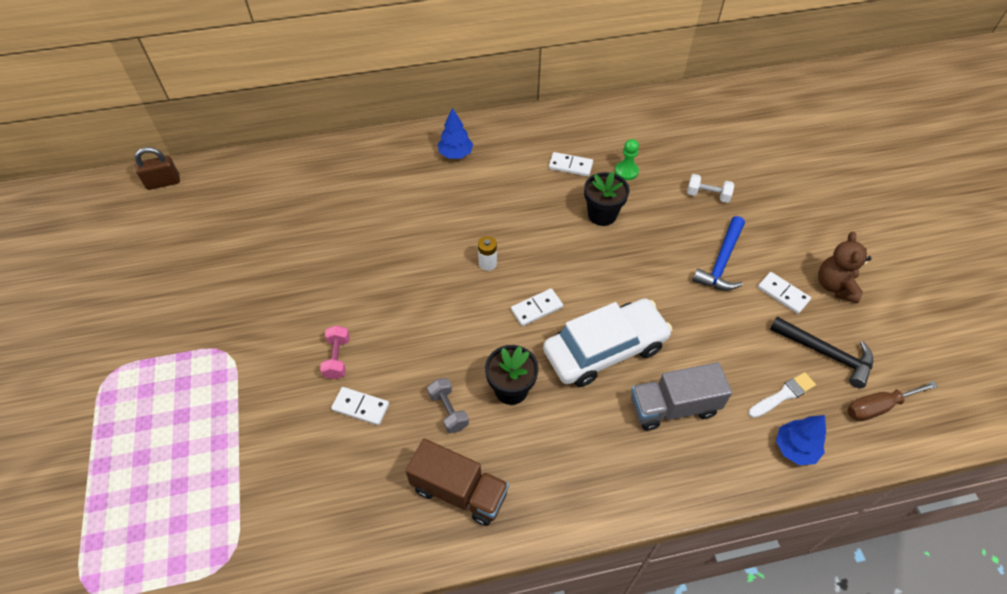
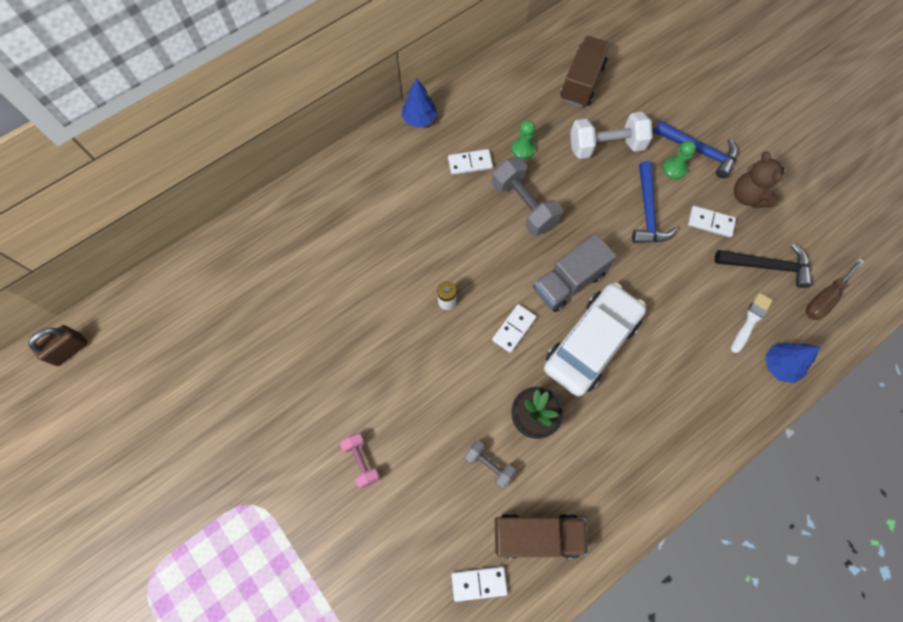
camera: 25 degrees left, 15 degrees up
white domino [331,387,389,425] -> white domino moved to [451,566,508,602]
blue tree [438,108,473,159] -> blue tree moved to [402,78,437,128]
black flower pot [584,171,630,226] -> grey dumbbell [492,157,563,236]
grey truck [631,362,732,431] -> grey truck moved to [533,234,617,312]
white dumbbell [687,174,734,203] -> white dumbbell [570,112,653,159], size x1.75
none -> brown truck [561,36,610,107]
none -> blue hammer [653,120,737,178]
none -> green pawn [663,141,696,179]

